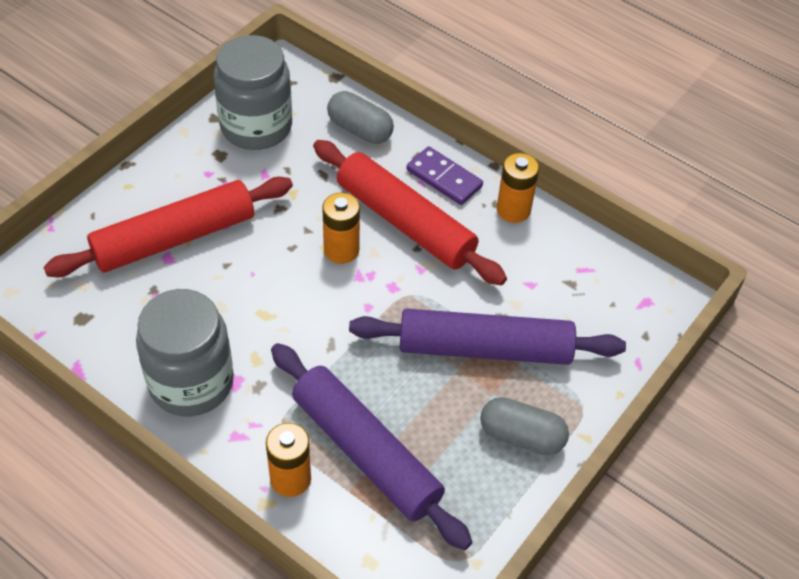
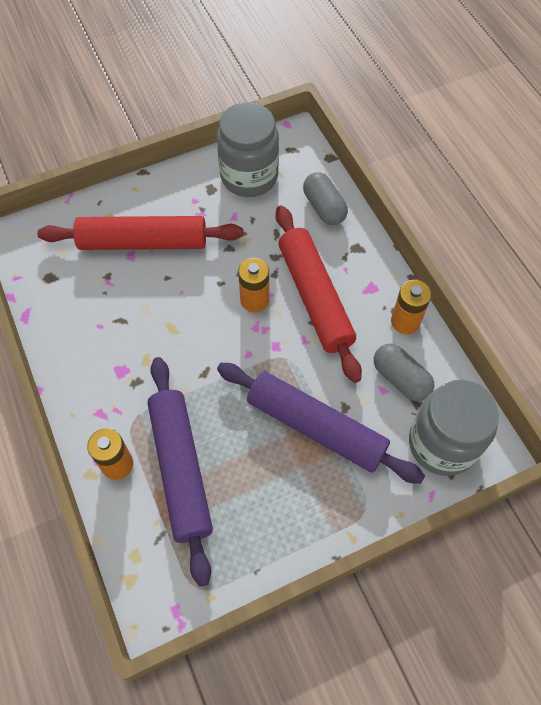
camera: 30 degrees right, 10 degrees up
grey jar [136,289,234,417] -> grey jar moved to [409,380,499,476]
purple domino [407,146,483,205] -> none
grey capsule [480,397,569,455] -> grey capsule moved to [374,344,434,401]

